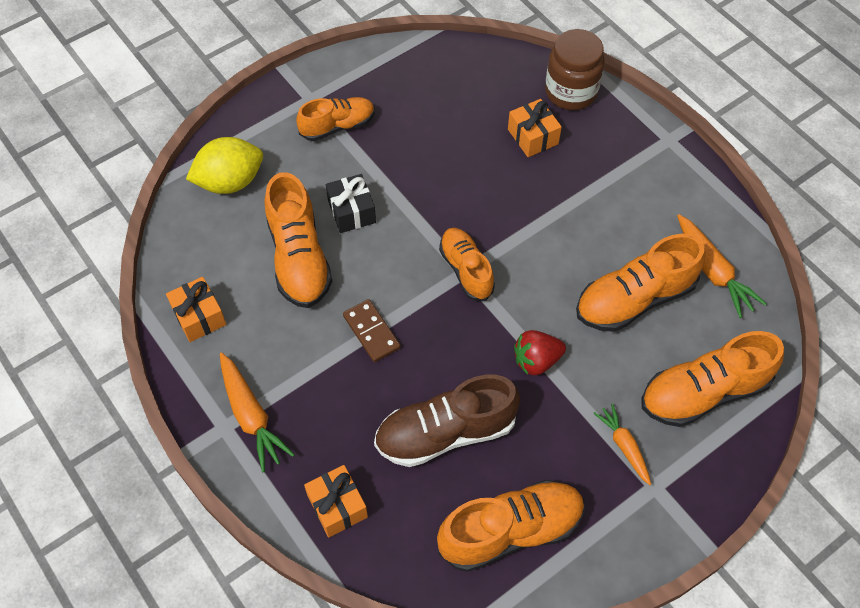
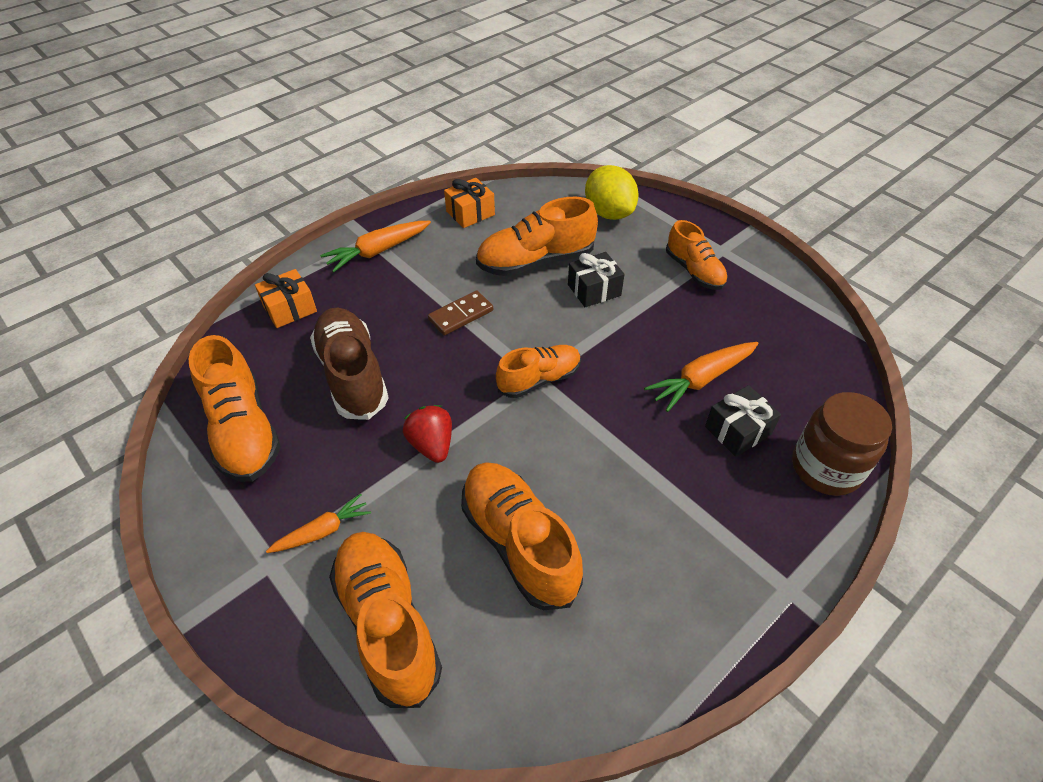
camera: 85 degrees right, 10 degrees down
orange gift [508,99,562,157] -> black gift [705,385,781,457]
orange carrot [677,214,767,318] -> orange carrot moved to [644,342,759,412]

